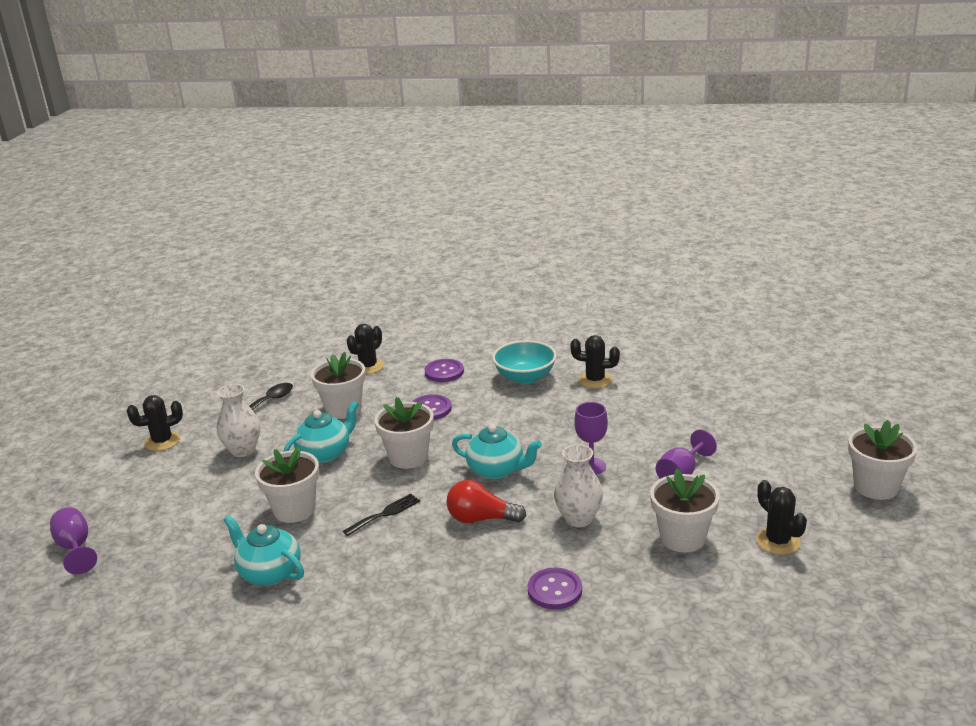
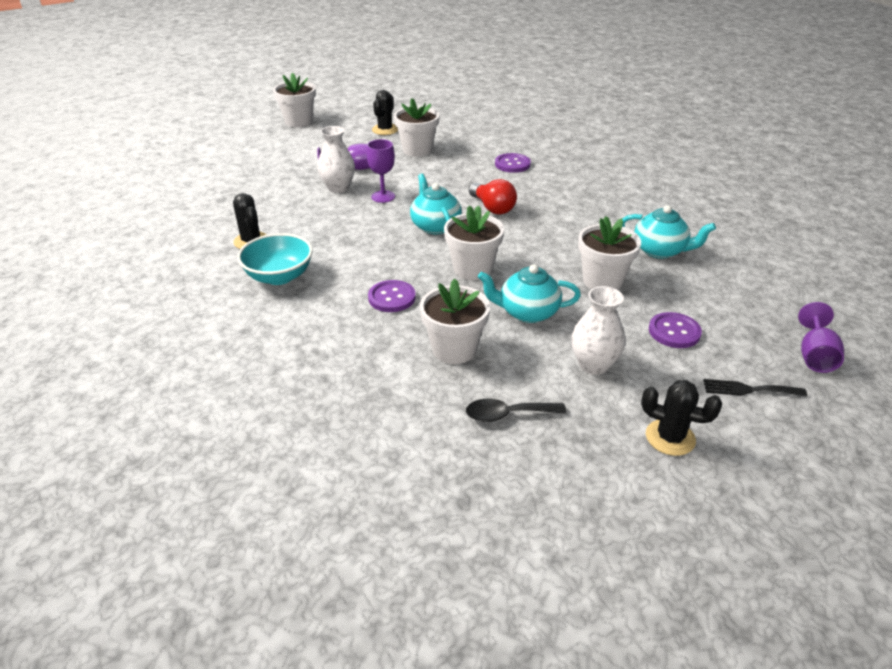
camera: 135 degrees left, 10 degrees up
turquoise teapot [224,515,304,586] -> turquoise teapot turned 60 degrees counterclockwise [622,205,716,259]
black fork [343,494,420,536] -> black fork moved to [703,379,807,397]
black cactus [347,324,384,374] -> none
purple button [425,359,464,382] -> purple button moved to [649,312,702,348]
white vase [554,444,603,527] -> white vase moved to [317,126,355,193]

